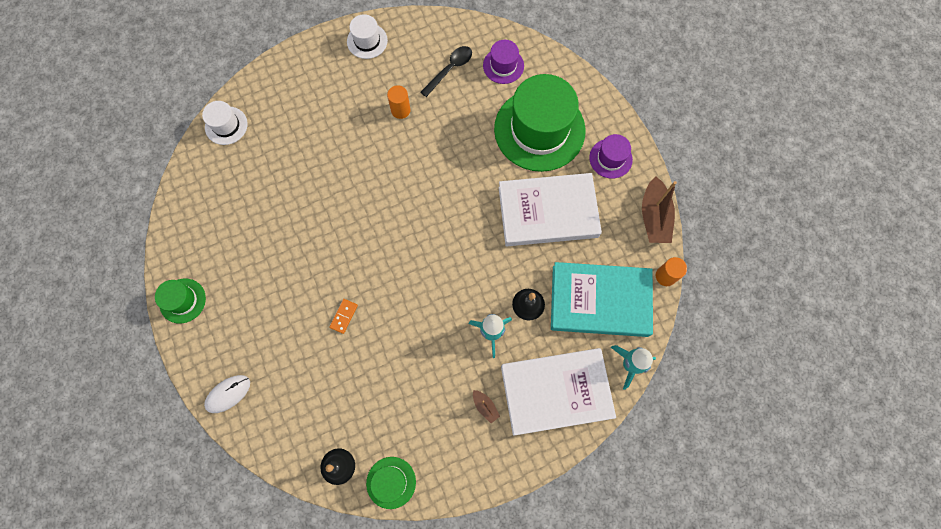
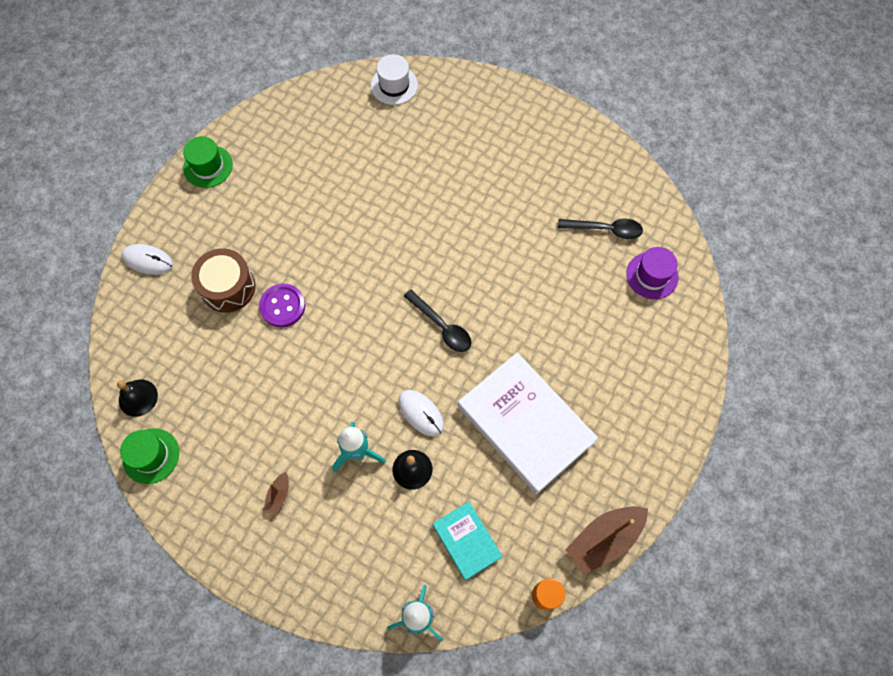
camera: 55 degrees right, 5 degrees down
orange domino [329,299,358,334] -> purple button [259,284,305,327]
white hat [347,14,388,59] -> none
orange cylinder [387,85,411,119] -> none
green hat [494,74,586,172] -> none
white book [501,348,616,436] -> none
turquoise book [551,262,653,337] -> turquoise book [433,502,503,580], size x0.51
purple hat [589,134,633,178] -> none
none -> brown drum [191,248,255,313]
none -> white mouse [398,390,444,436]
none -> black spoon [404,290,471,352]

